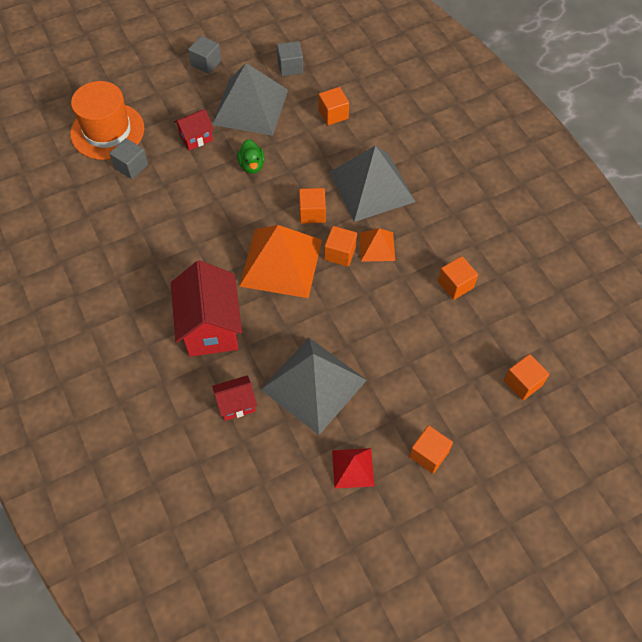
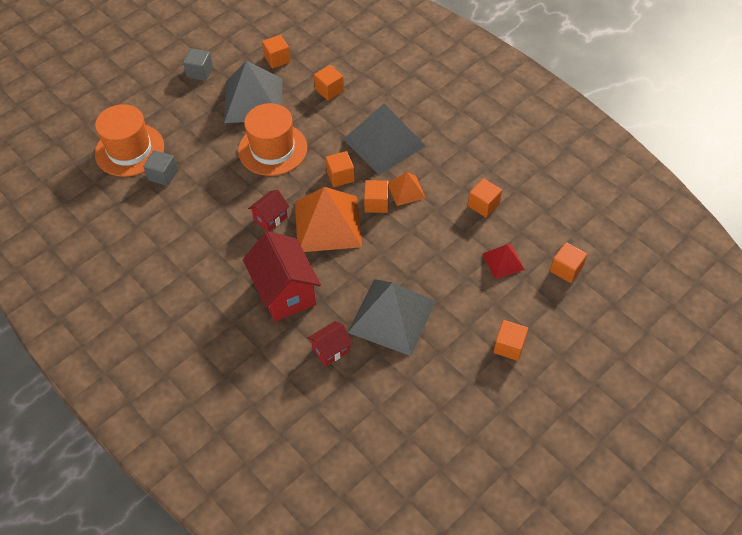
camera: 15 degrees left, 5 degrees down
red house [174,109,214,151] -> red house moved to [248,190,289,232]
green duck [237,139,265,174] -> orange hat [238,103,307,176]
grey cube [277,41,303,77] -> orange cube [262,35,291,69]
red pyramid [332,448,374,488] -> red pyramid moved to [482,244,525,279]

